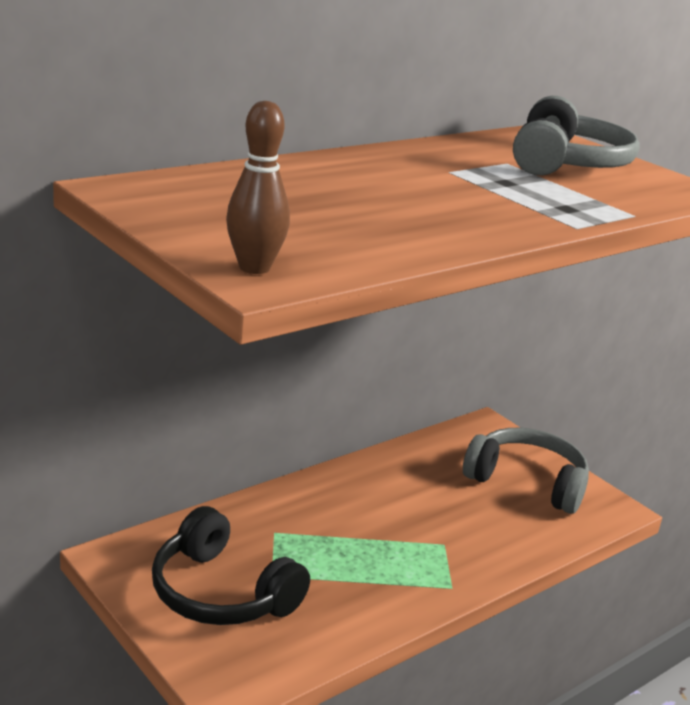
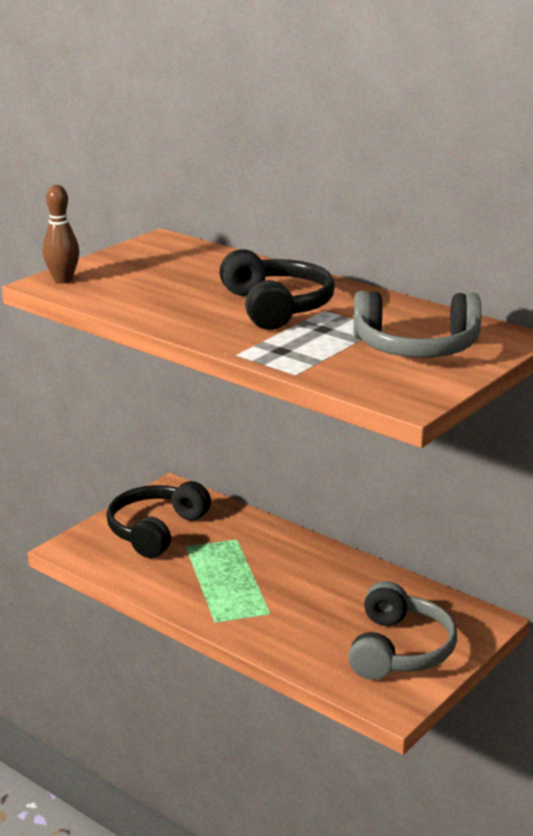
camera: 80 degrees right, 0 degrees up
none -> black headphones [219,249,335,330]

